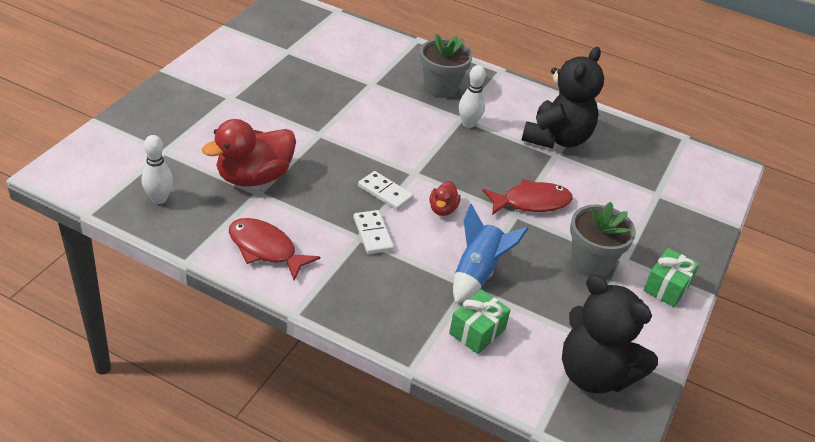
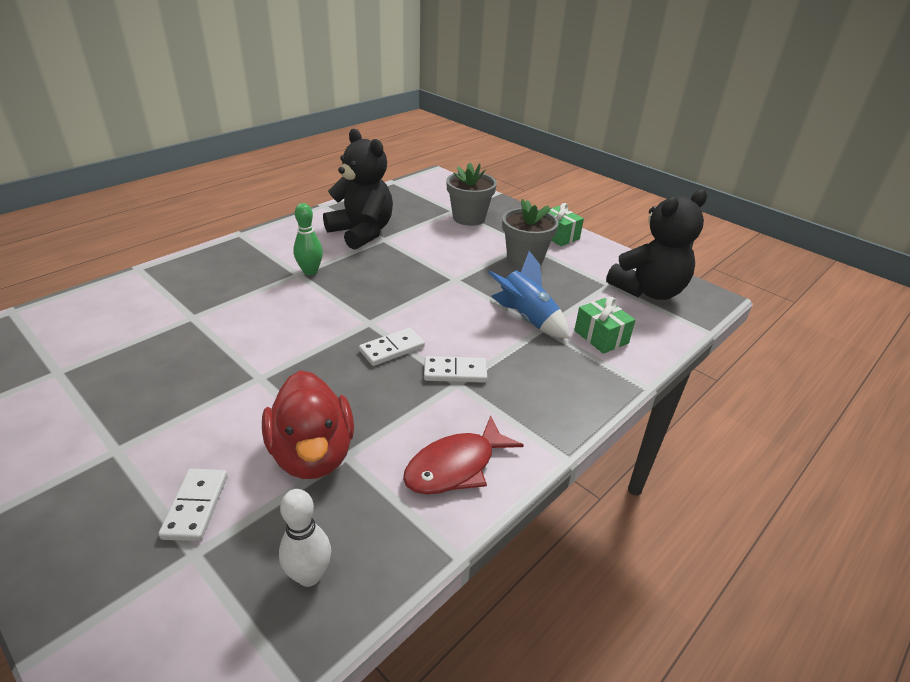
camera: 70 degrees left, 5 degrees down
grey flower pot [420,34,473,98] -> grey flower pot moved to [446,162,497,226]
red duck [430,181,461,216] -> none
white bowling pin [459,65,486,128] -> green bowling pin [293,203,323,275]
red fish [482,179,573,215] -> none
none -> white domino [158,469,228,541]

